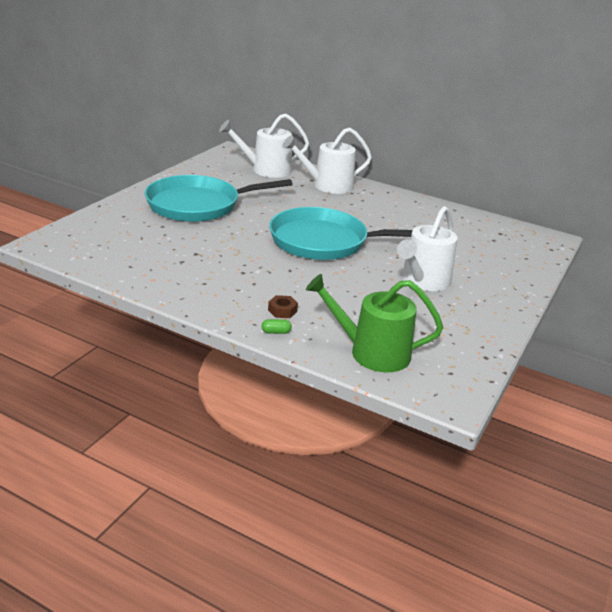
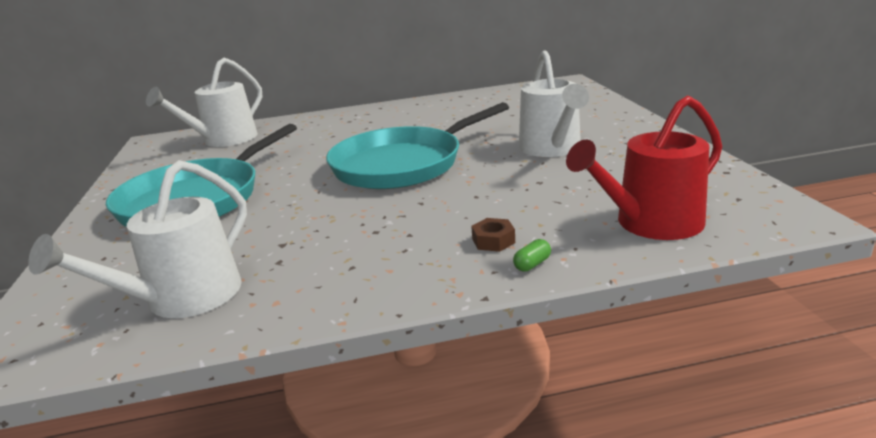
camera: 35 degrees left, 5 degrees down
white watering can [282,128,372,194] -> white watering can moved to [28,160,247,318]
green watering can [306,274,443,372] -> red watering can [566,96,722,240]

